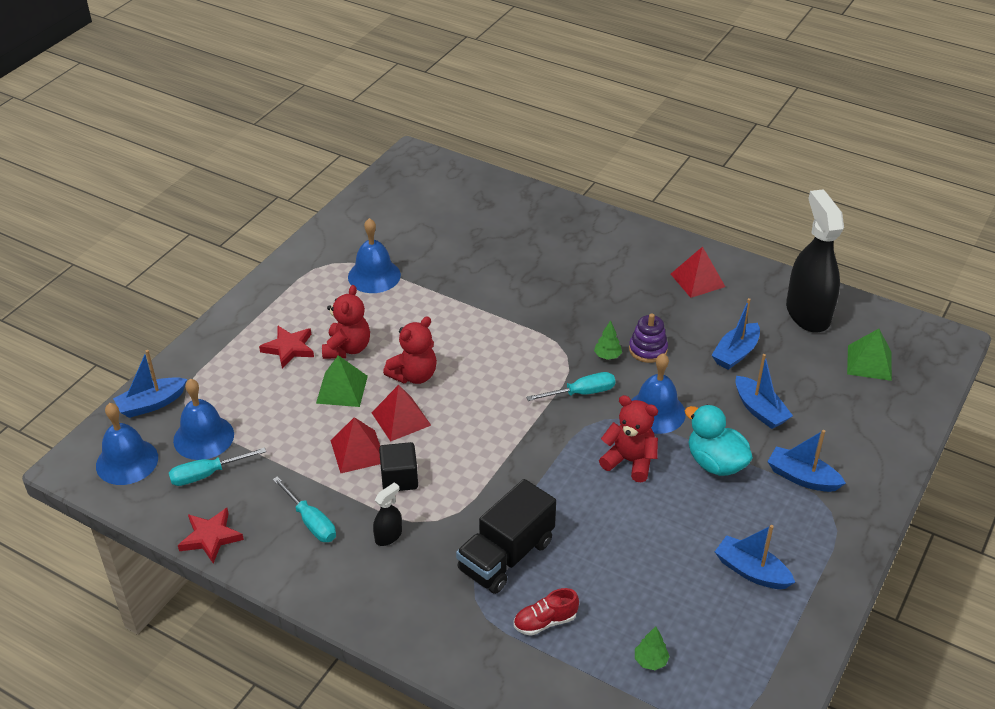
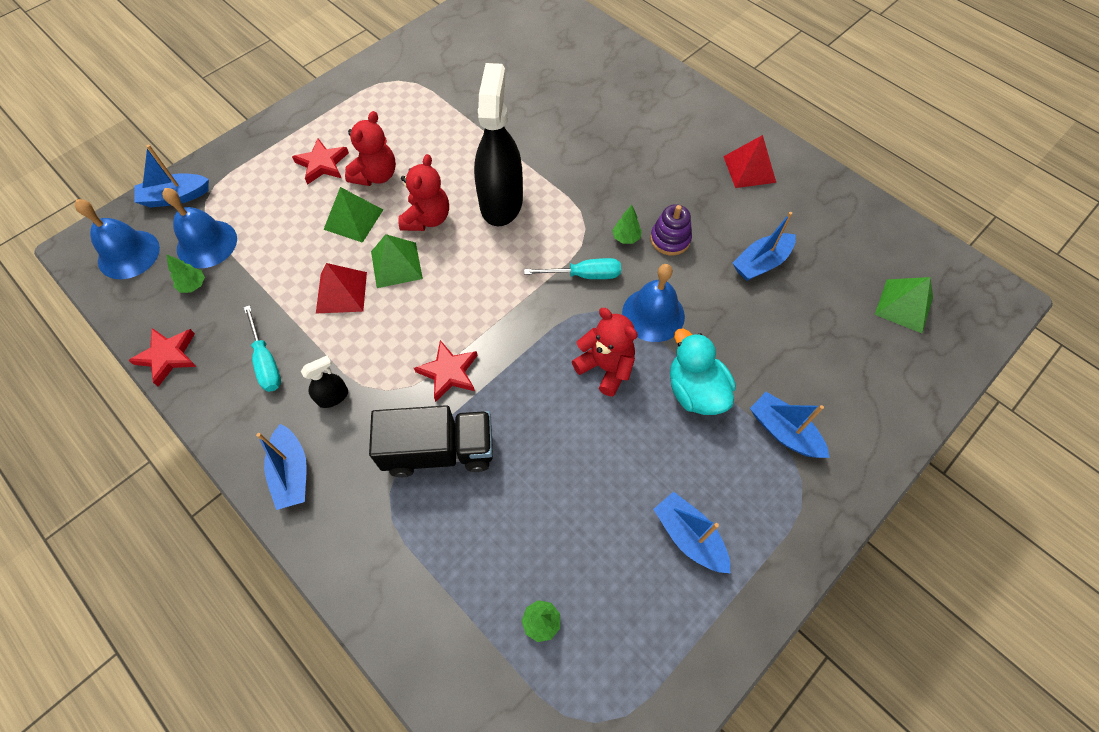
camera: 15 degrees right, 20 degrees up
turquoise screwdriver [169,447,266,486] -> green tree [166,254,205,293]
blue bell [348,218,401,293] -> none
red pyramid [371,385,431,441] -> green pyramid [371,234,423,288]
black cube [379,442,418,491] -> none
red teddy bear [383,316,437,384] -> red teddy bear turned 45 degrees counterclockwise [398,154,449,231]
black truck [456,479,556,594] -> black truck turned 150 degrees counterclockwise [369,405,493,477]
red shoe [514,588,579,636] -> none
blue boat [735,354,793,429] -> blue boat moved to [256,424,307,510]
black spray bottle [786,189,844,332] -> black spray bottle moved to [474,63,523,226]
none -> red star [414,340,478,402]

